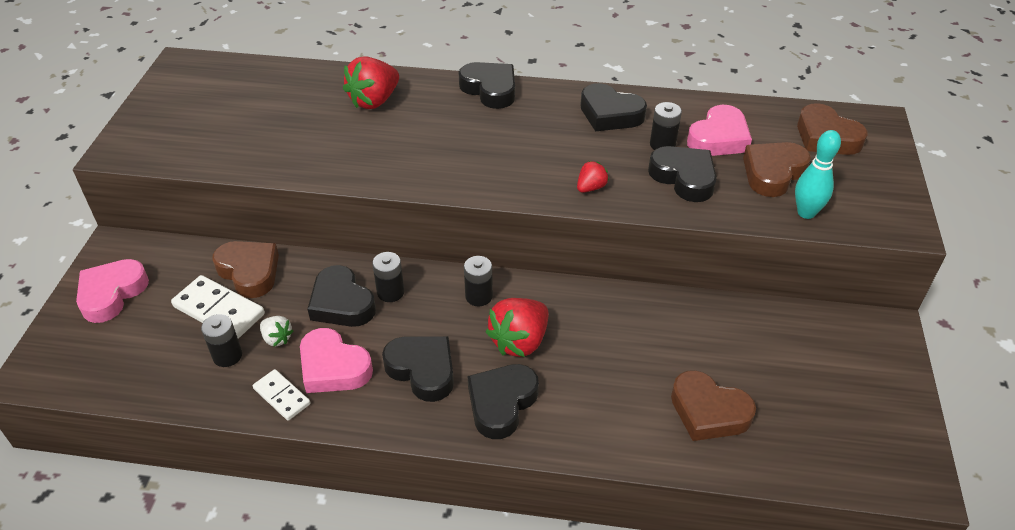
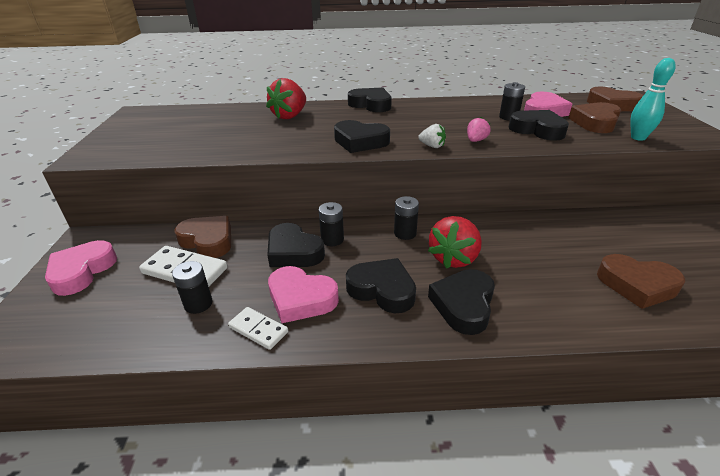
camera: 10 degrees left, 10 degrees down
white strawberry [260,316,293,347] -> white strawberry moved to [418,124,446,148]
red strawberry [577,161,609,193] -> pink strawberry [467,117,491,142]
black heart [580,83,647,131] -> black heart moved to [334,120,390,153]

